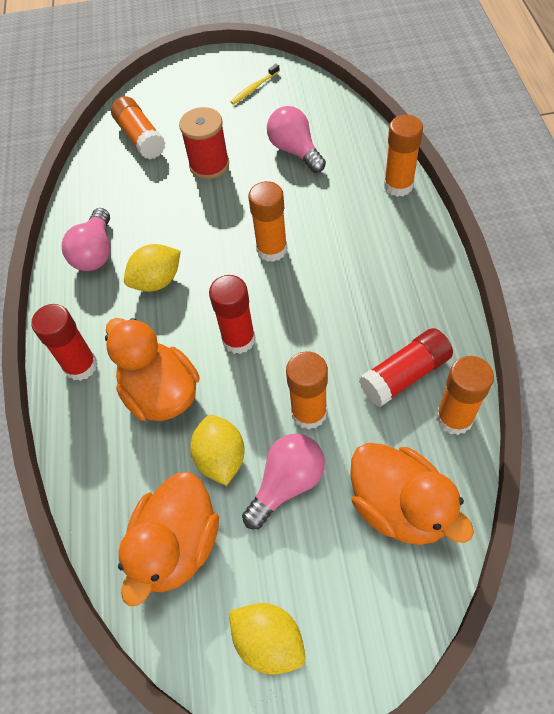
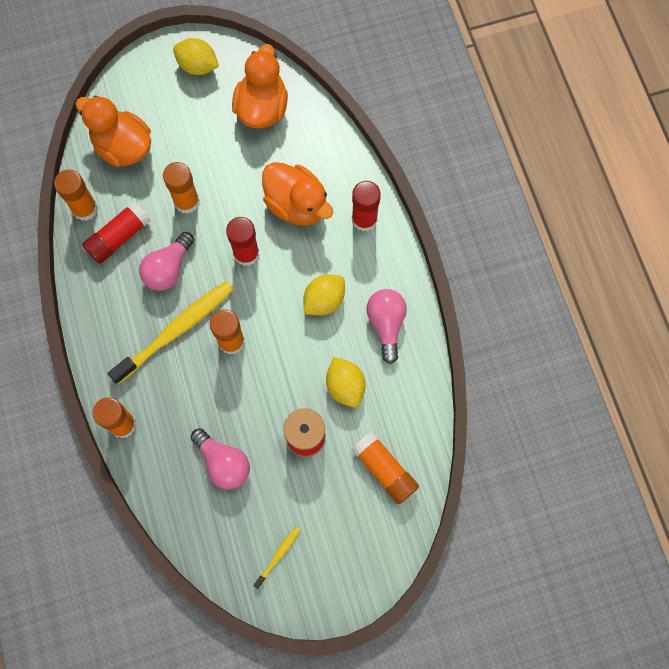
camera: 165 degrees right, 15 degrees up
yellow lemon [190,415,245,486] -> yellow lemon moved to [326,357,366,407]
pink light bulb [242,434,325,529] -> pink light bulb moved to [139,232,194,291]
none -> yellow toothbrush [108,281,234,384]

